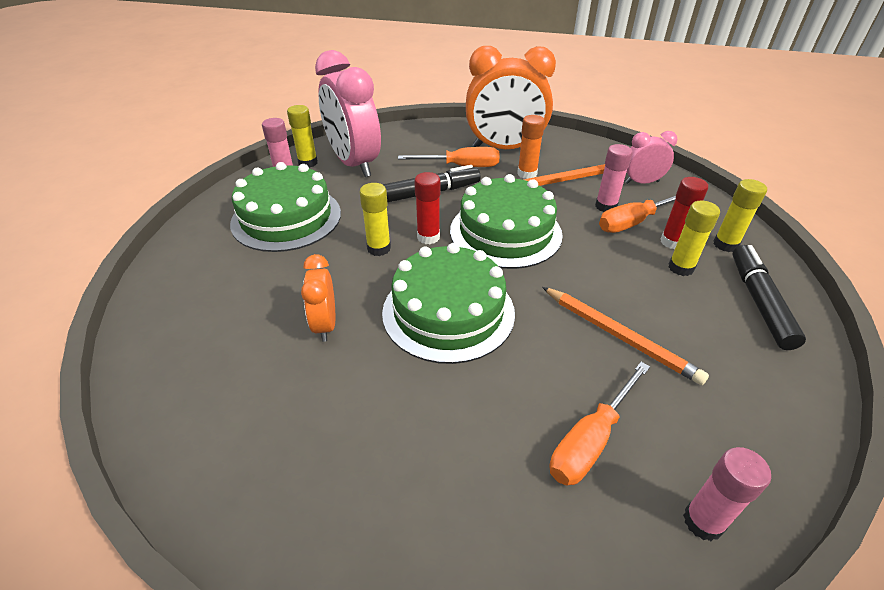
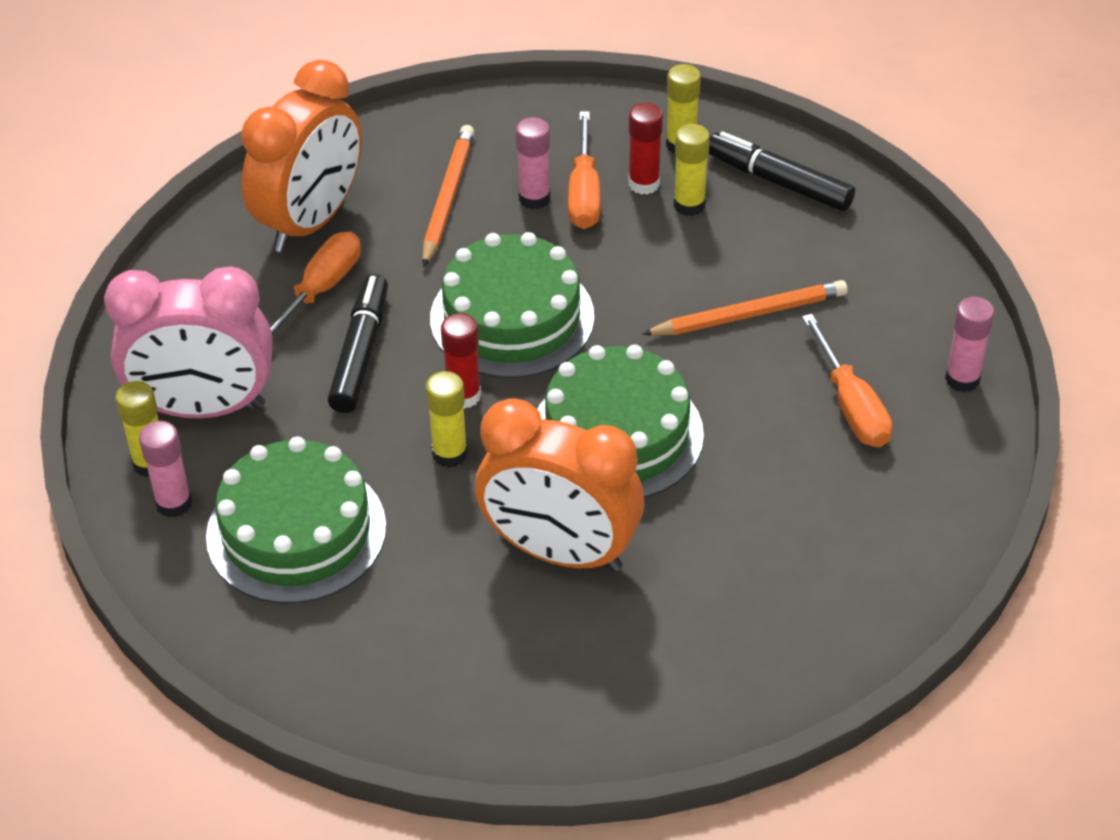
camera: 60 degrees left, 5 degrees up
orange clock [301,254,335,342] -> orange clock [475,398,644,572], size x1.98
orange glue stick [517,115,545,179] -> none
pink clock [625,131,677,184] -> none

